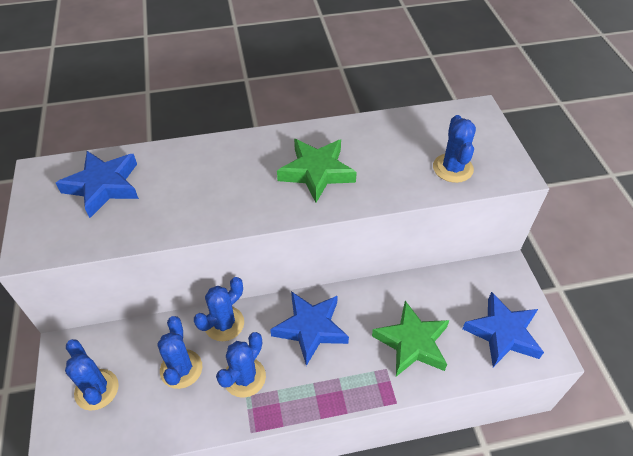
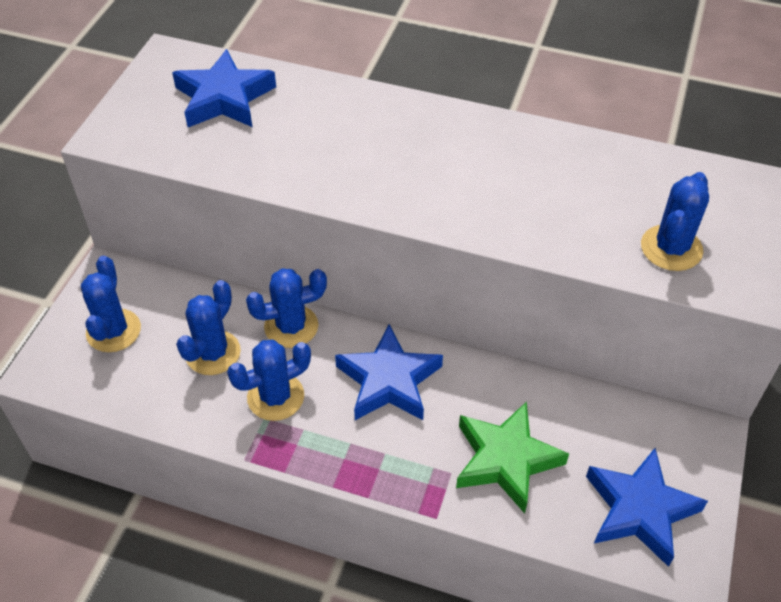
camera: 30 degrees right, 0 degrees up
green star [277,139,357,203] -> none

